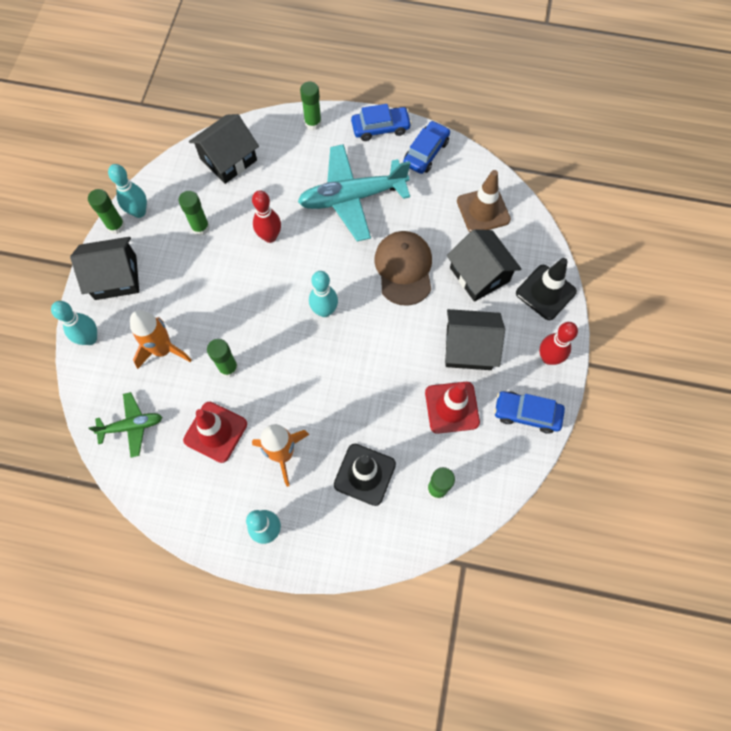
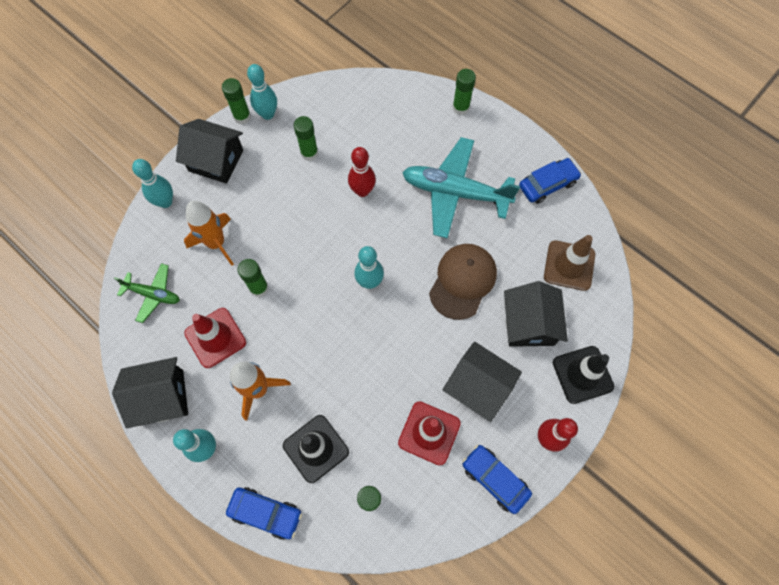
camera: 30 degrees right, 0 degrees up
black house [189,114,259,184] -> black house moved to [112,357,188,428]
blue car [351,104,412,141] -> blue car moved to [226,487,302,540]

